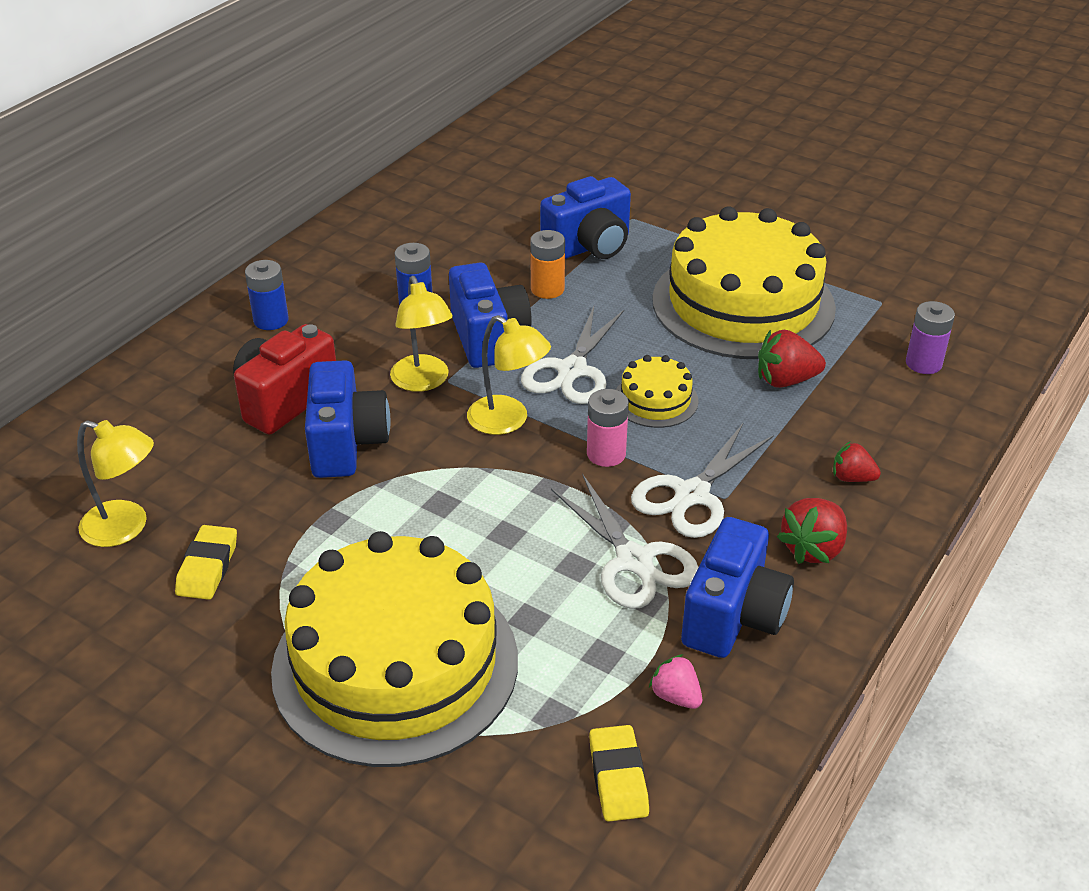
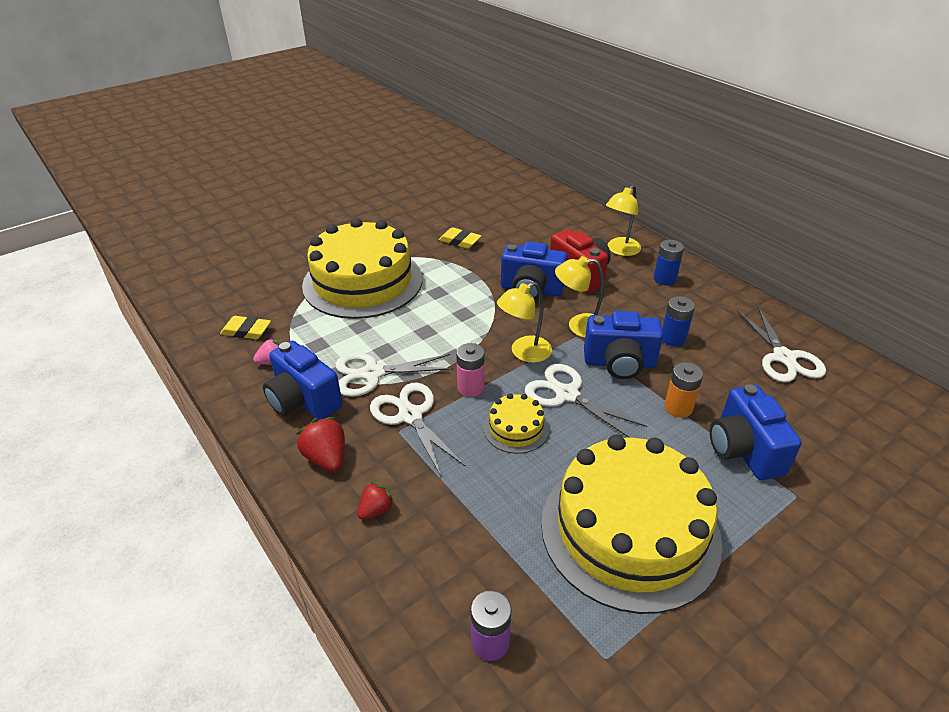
camera: 110 degrees right, 0 degrees up
yellow lamp [77,420,154,547] -> yellow lamp moved to [606,185,641,256]
red strawberry [758,330,826,388] -> none
none -> white scissors [737,307,826,383]

